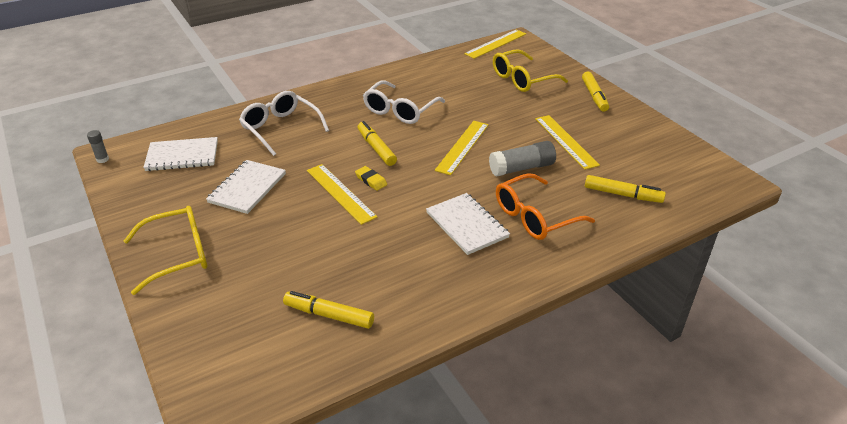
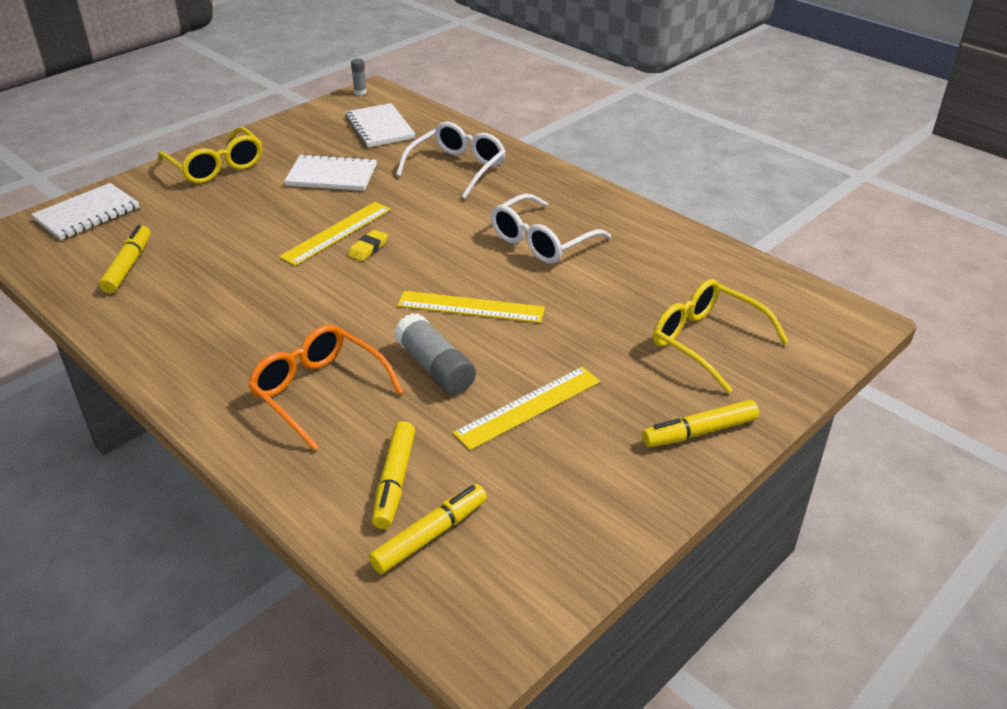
camera: 75 degrees right, 0 degrees up
yellow marker [358,121,397,166] -> yellow marker moved to [369,484,487,574]
white glasses [363,80,445,124] -> white glasses turned 60 degrees counterclockwise [491,194,611,264]
white notebook [426,193,510,255] -> white notebook moved to [31,183,139,240]
yellow ruler [464,29,526,59] -> none

